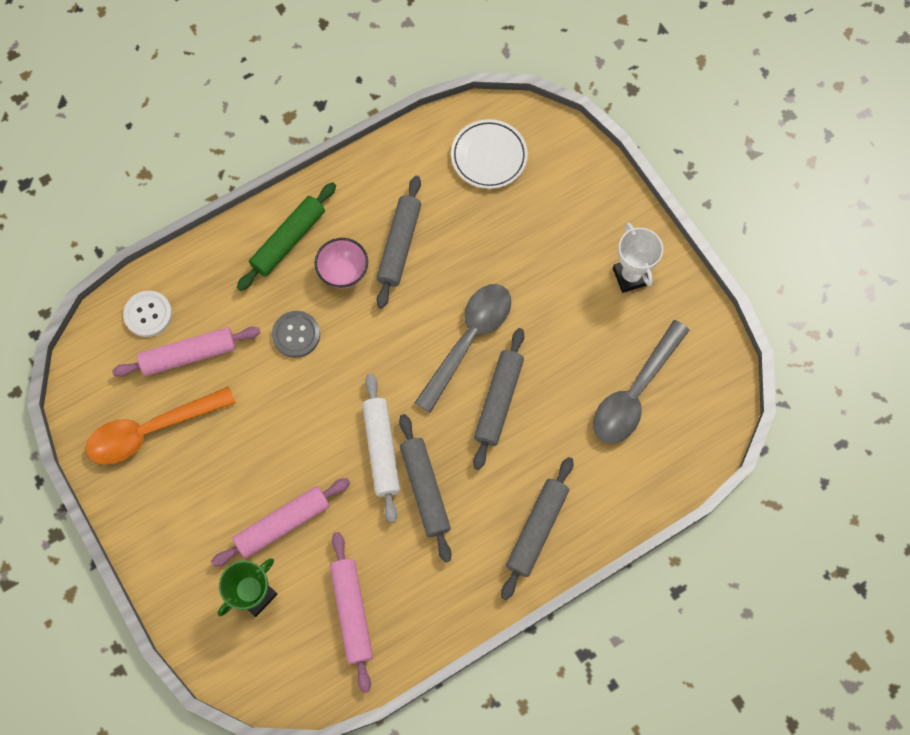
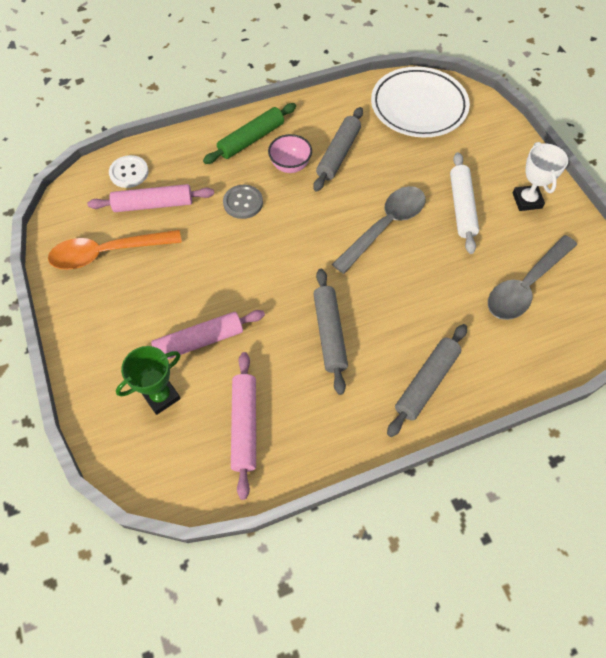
camera: 10 degrees right, 10 degrees down
white rolling pin [362,373,400,523] -> white rolling pin moved to [450,152,479,254]
white plate [451,119,528,189] -> white plate [371,67,470,137], size x1.60
grey rolling pin [473,328,524,470] -> none

